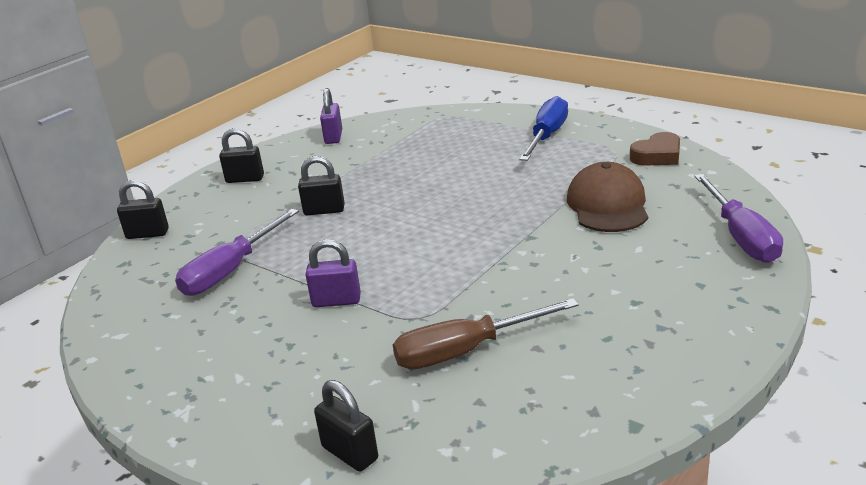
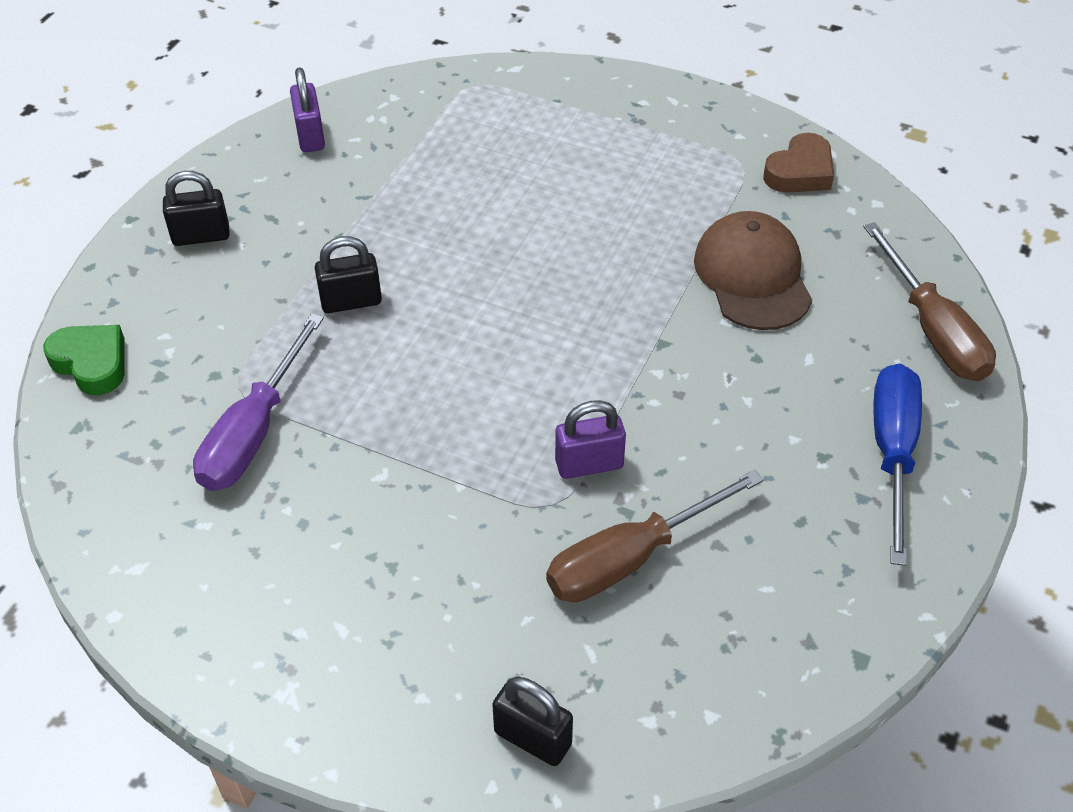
camera: 15 degrees left, 20 degrees up
black padlock [117,180,169,239] -> green heart [43,325,125,395]
purple padlock [305,239,361,307] -> purple padlock moved to [555,400,626,479]
blue screwdriver [519,96,568,161] -> blue screwdriver moved to [874,364,922,566]
purple screwdriver [694,174,783,263] -> brown screwdriver [863,222,996,381]

